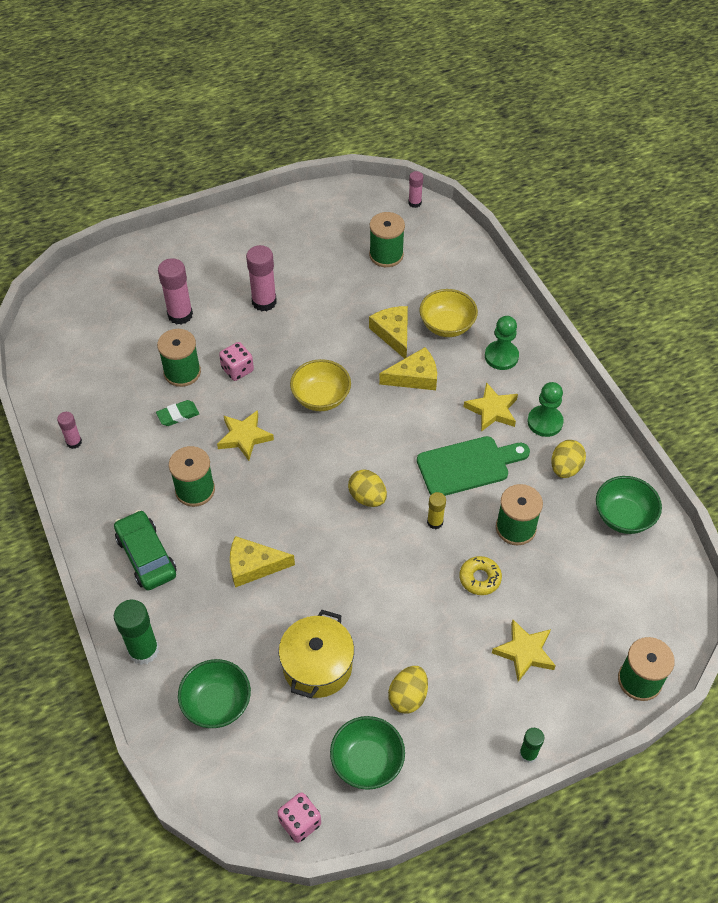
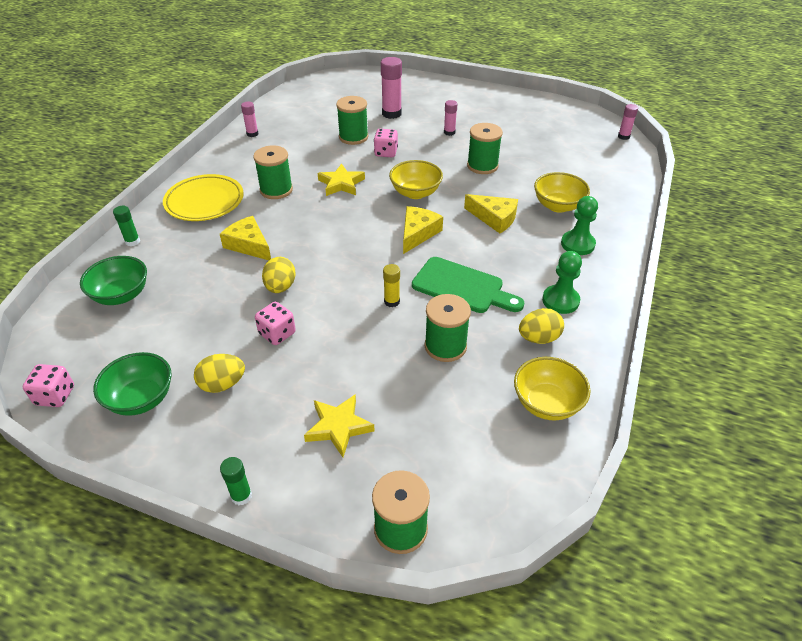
camera: 45 degrees right, 10 degrees down
green car [114,510,176,590] -> yellow plate [163,174,244,221]
green glue stick [114,600,159,665] -> green glue stick [113,206,140,246], size x0.57
green eraser [156,400,199,426] -> none
pink glue stick [246,245,277,311] -> pink glue stick [444,100,457,136], size x0.57
yellow pot [279,610,354,698] -> none
yellow egg [348,470,387,507] -> yellow egg moved to [262,257,296,293]
green spool [369,212,405,267] -> green spool moved to [467,123,503,174]
yellow cheese [369,306,408,359] -> yellow cheese moved to [403,206,443,254]
yellow donut [459,556,502,595] -> none
yellow star [464,382,518,432] -> none
green bowl [596,476,662,534] -> yellow bowl [514,357,591,420]
none -> pink dice [255,302,296,345]

